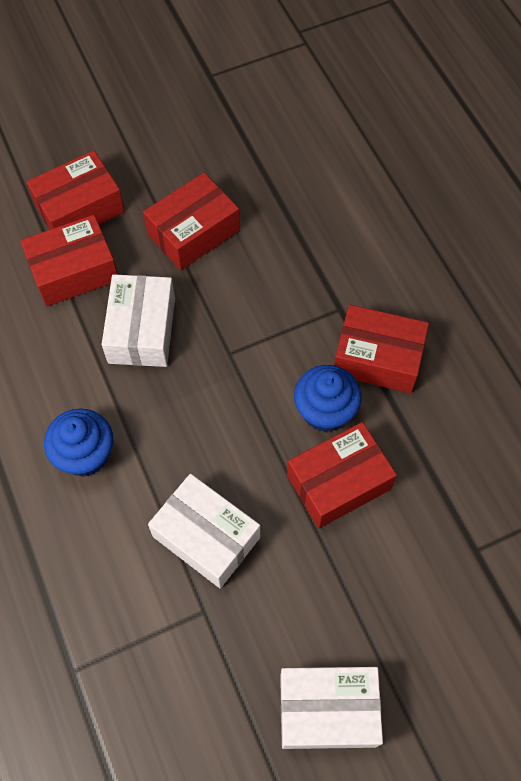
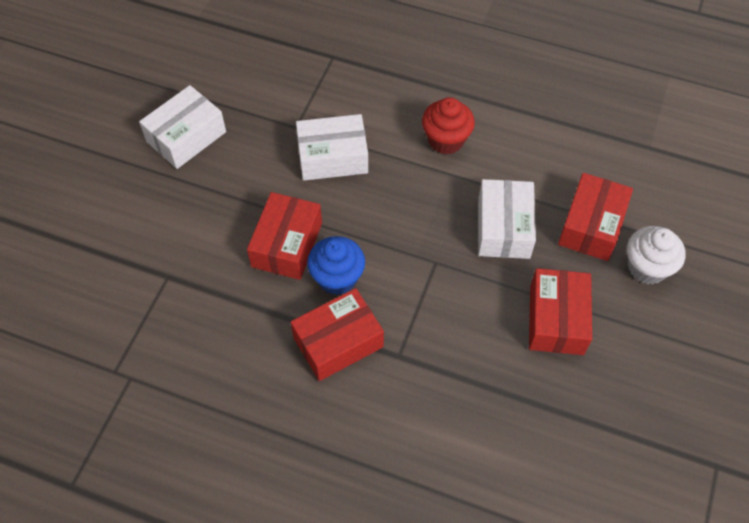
camera: 135 degrees right, 5 degrees down
red box [26,150,125,229] -> white cupcake [627,226,686,284]
blue cupcake [44,409,113,477] -> red cupcake [422,97,475,154]
white box [102,274,175,367] -> white box turned 45 degrees clockwise [478,179,536,259]

